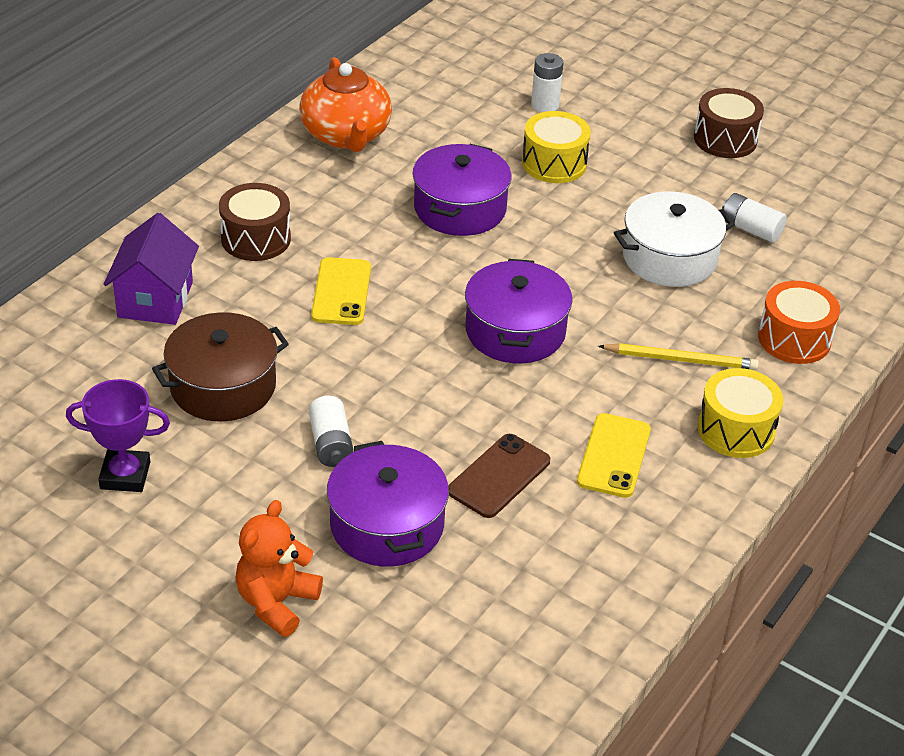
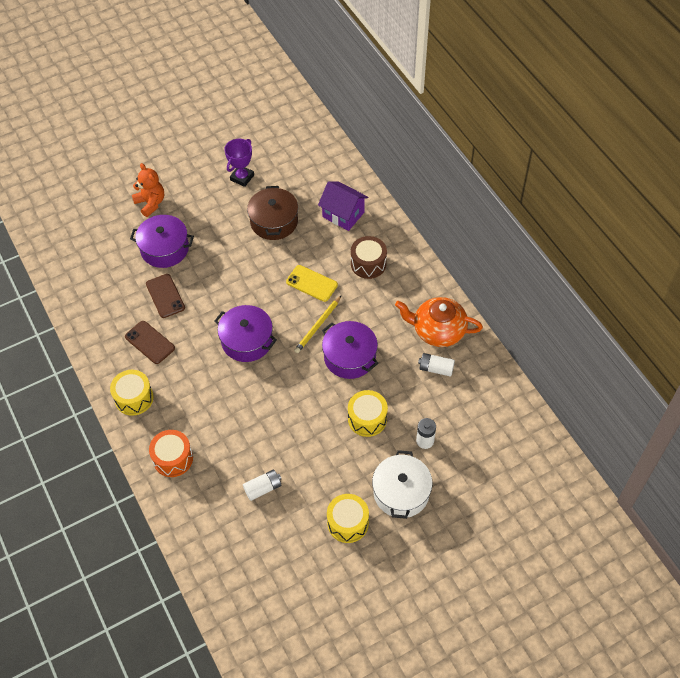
camera: 120 degrees right, 15 degrees up
white battery [309,395,354,467] -> white battery moved to [418,353,455,377]
yellow phone [577,413,651,498] -> brown phone [125,321,175,364]
yellow pencil [598,343,759,370] -> yellow pencil moved to [294,295,342,353]
white pot [614,191,735,287] -> white pot moved to [372,450,433,519]
brown drum [694,88,764,158] -> yellow drum [327,494,369,543]

